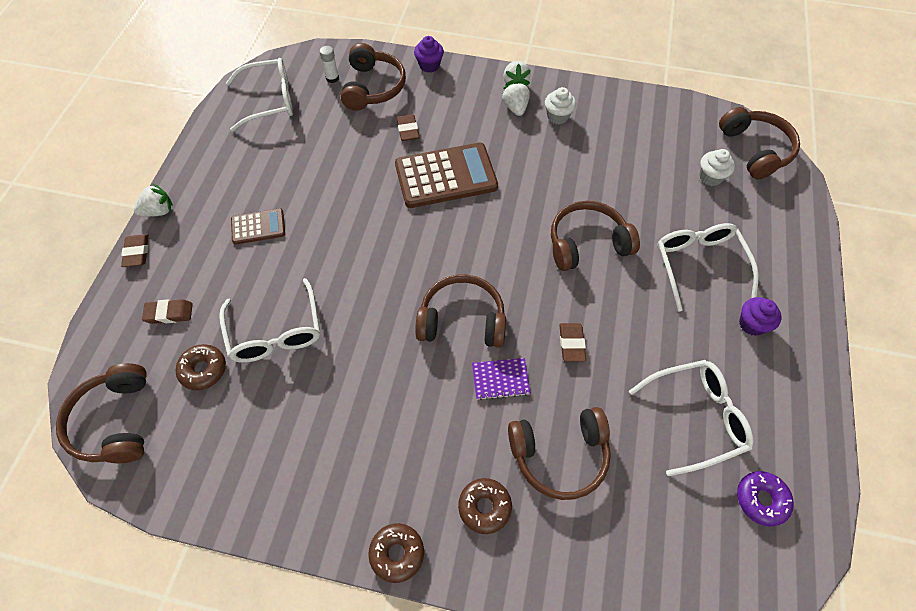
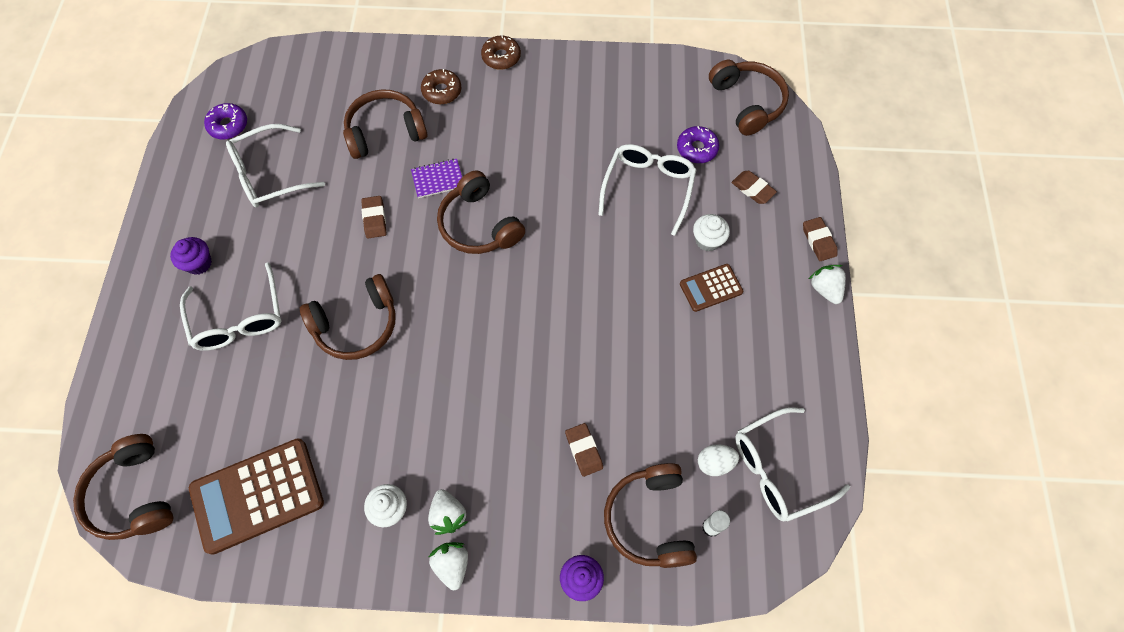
camera: 170 degrees right, 5 degrees up
white strawberry [134,183,172,217] -> white strawberry turned 105 degrees clockwise [809,265,846,304]
brown eraser [142,299,193,324] -> brown eraser turned 60 degrees clockwise [731,171,777,204]
brown donut [176,344,226,390] -> purple donut [677,126,719,163]
white glasses [219,278,320,363] -> white glasses turned 45 degrees clockwise [598,144,696,236]
brown calculator [395,143,498,208] -> brown calculator moved to [189,438,324,555]
brown headphones [415,274,506,348] -> brown headphones turned 60 degrees clockwise [437,170,525,254]
white cupcake [699,149,735,186] -> white cupcake moved to [693,214,730,251]
none -> white egg [698,444,739,476]

